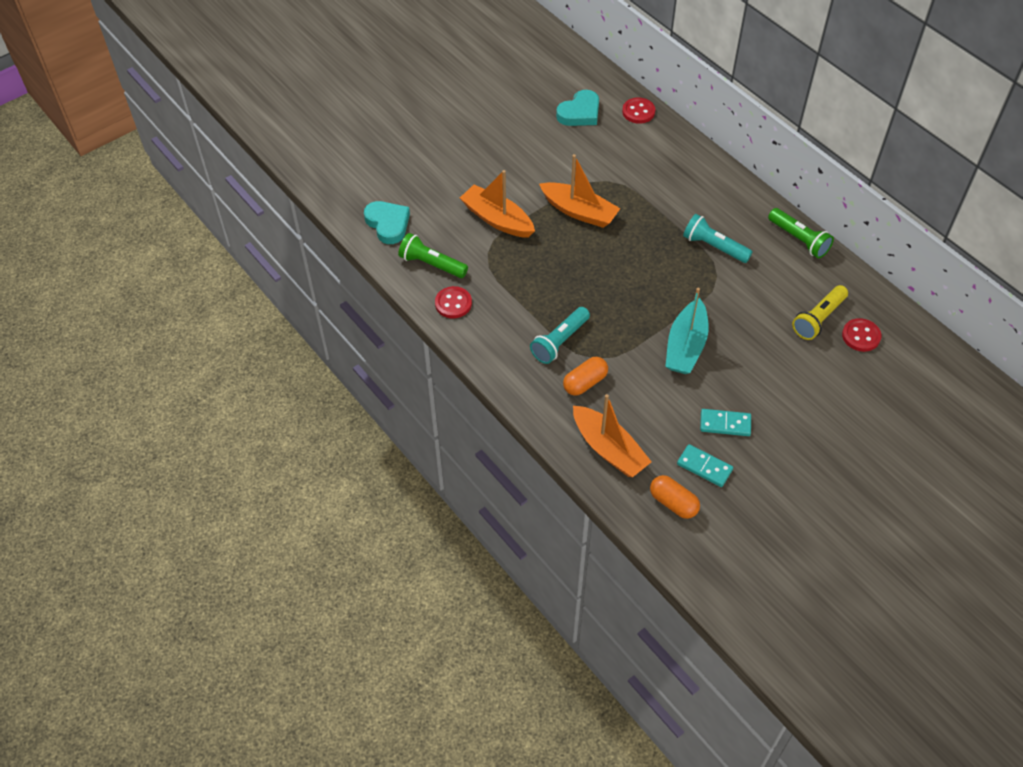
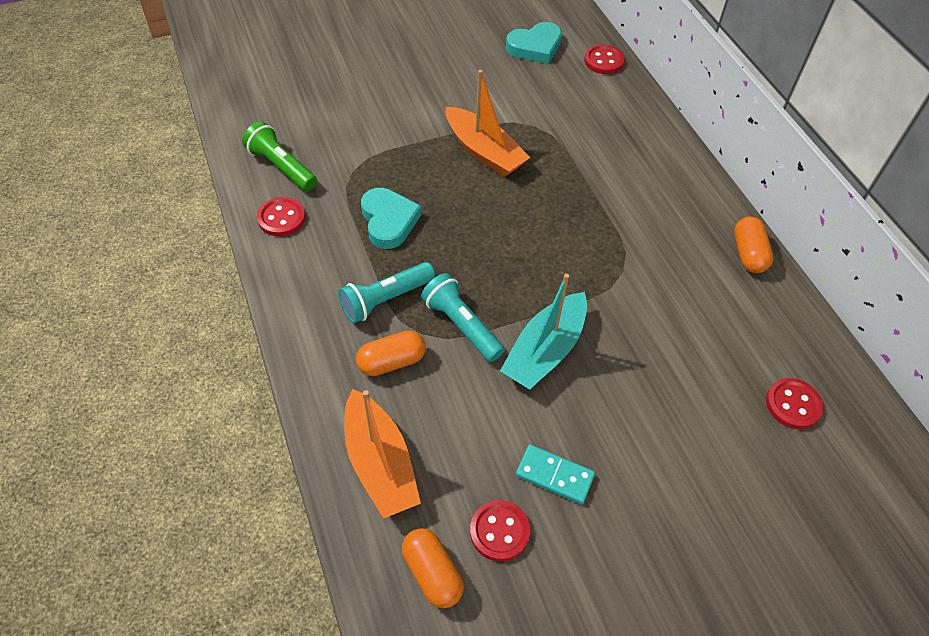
camera: 15 degrees right, 0 degrees up
turquoise heart [364,201,410,244] -> turquoise heart moved to [361,188,422,249]
orange boat [460,170,535,238] -> none
turquoise domino [677,444,733,487] -> red button [470,500,530,561]
turquoise flashlight [683,214,753,263] -> turquoise flashlight moved to [421,273,505,362]
green flashlight [768,208,834,259] -> orange capsule [734,216,774,273]
yellow flashlight [792,285,848,340] -> none

